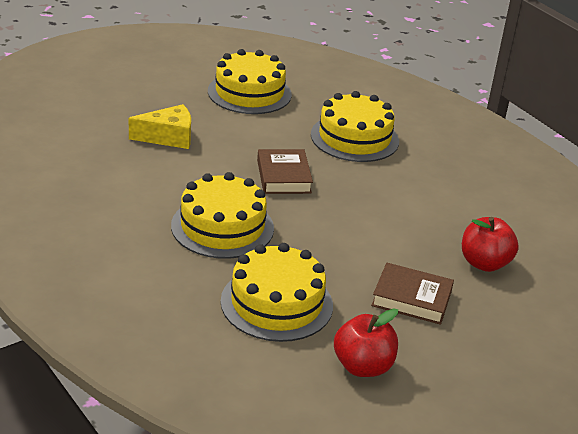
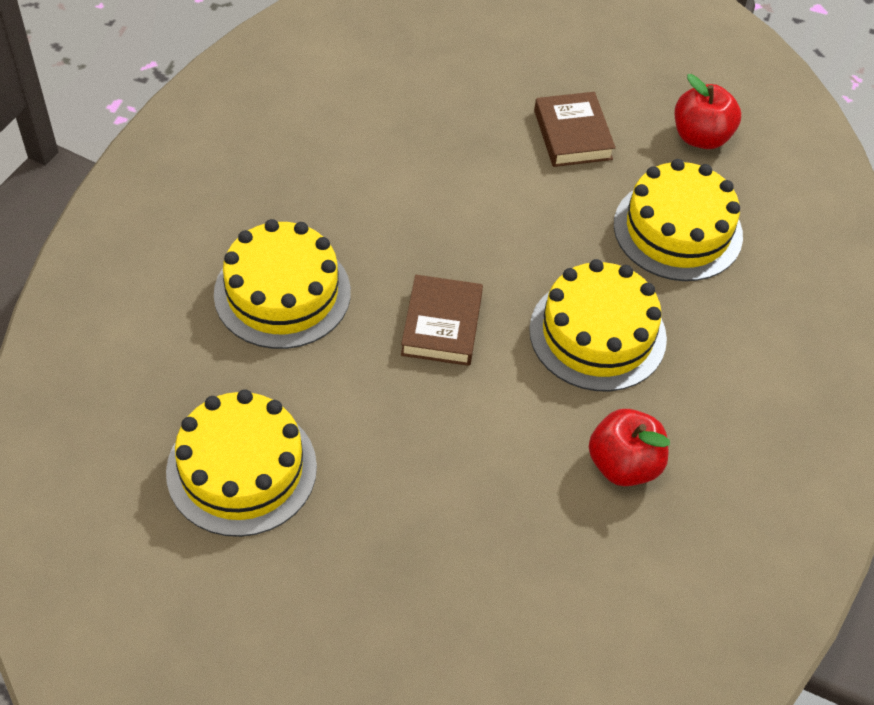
camera: 120 degrees left, 20 degrees up
yellow cheese [129,104,191,149] -> none
brown book [257,149,313,194] -> brown book turned 45 degrees counterclockwise [401,275,483,366]
red apple [462,217,519,272] -> red apple moved to [589,409,670,486]

